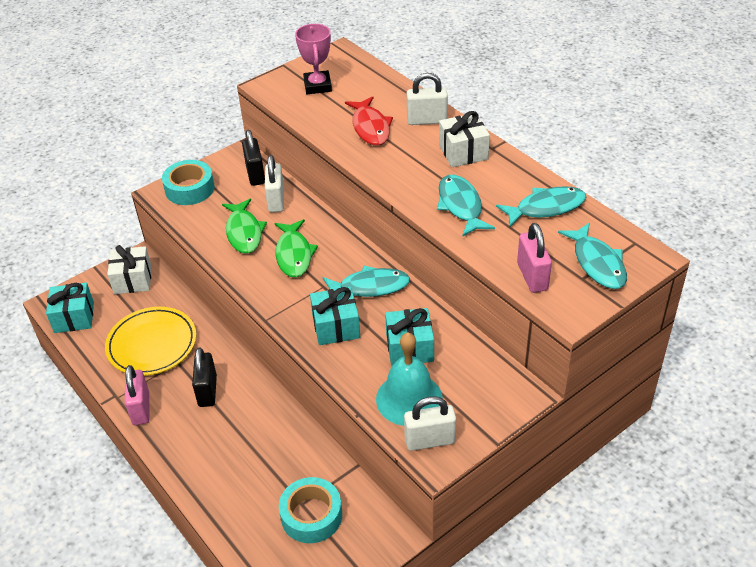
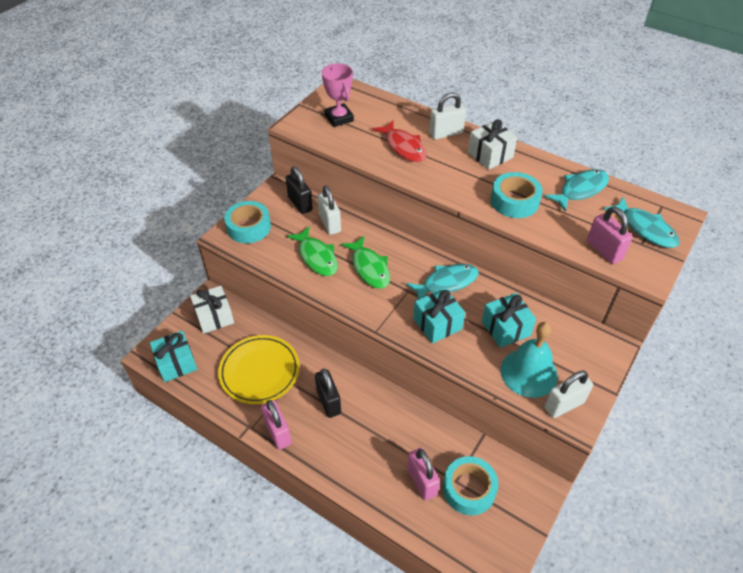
camera: 20 degrees left, 5 degrees up
turquoise fish [437,175,495,237] -> turquoise tape [491,172,543,218]
none -> pink padlock [407,448,440,500]

